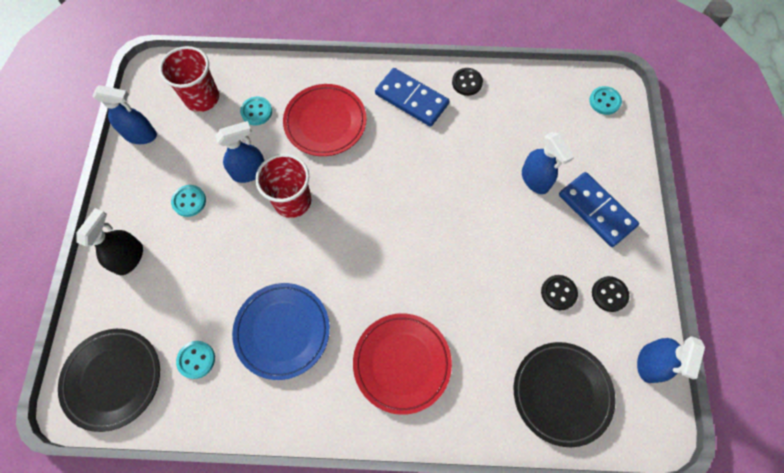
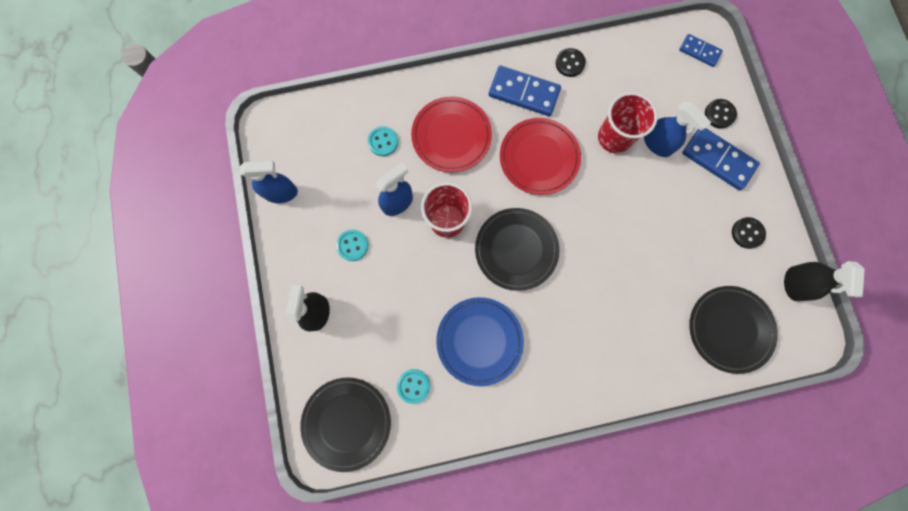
camera: 15 degrees left, 10 degrees up
red cup [159,46,219,112] -> red cup moved to [598,92,658,153]
red plate [353,313,452,415] -> red plate moved to [500,118,581,195]
black button [541,275,578,310] -> black button moved to [705,99,737,129]
turquoise button [589,86,622,115] -> blue domino [679,34,723,67]
blue spray bottle [637,336,705,383] -> black spray bottle [784,261,865,301]
none -> black plate [475,208,559,291]

